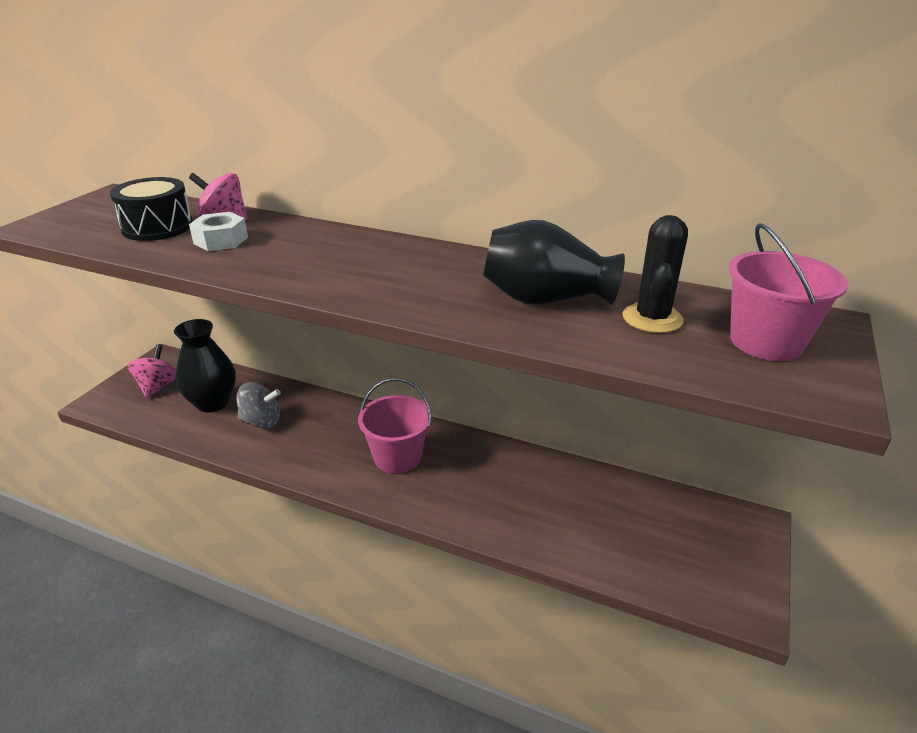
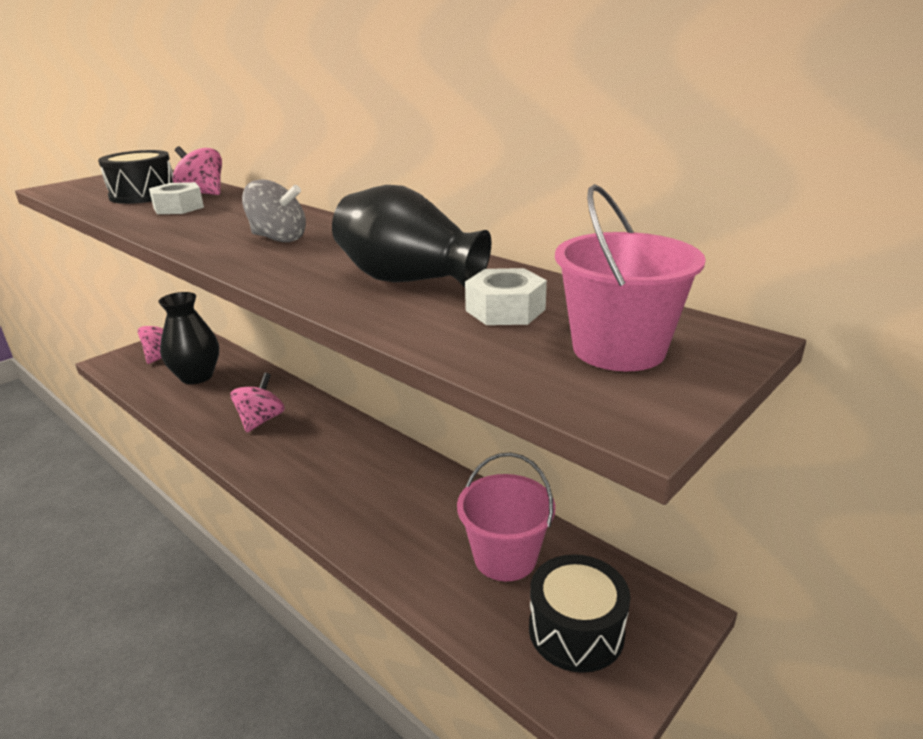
camera: 20 degrees right, 5 degrees down
grey spinning top [236,382,281,429] -> grey spinning top moved to [242,179,306,242]
pink bucket [358,378,432,474] -> pink bucket moved to [457,453,555,581]
black cactus [622,215,688,333] -> white nut [465,268,547,325]
none -> pink spinning top [231,373,285,432]
none -> black drum [529,554,630,673]

